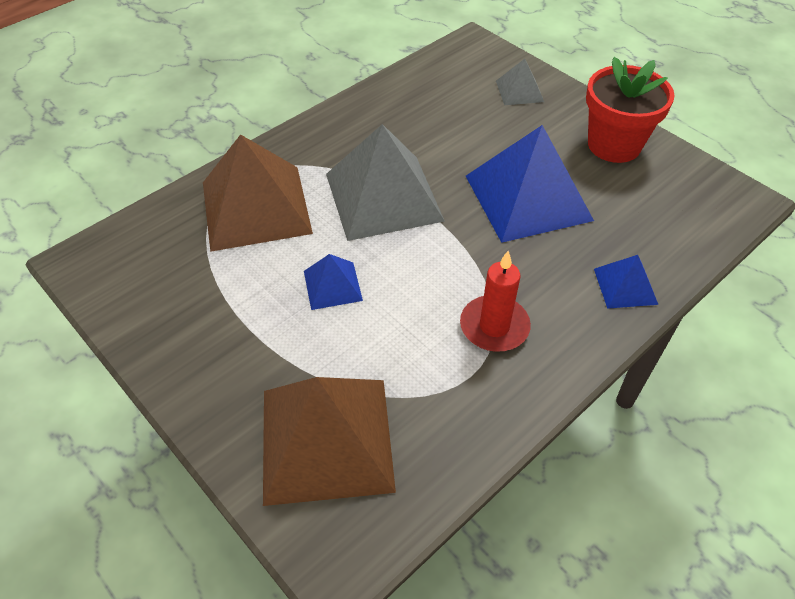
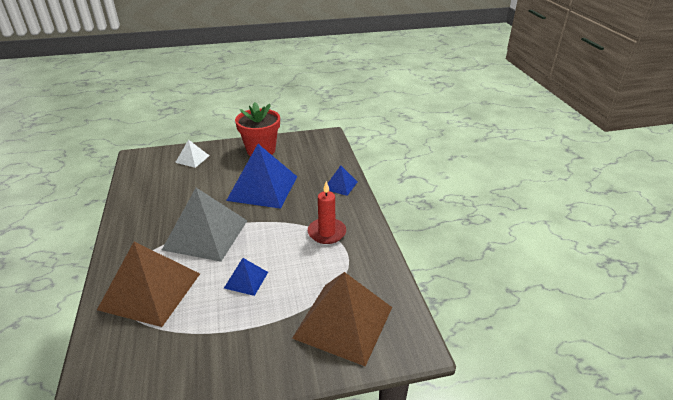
camera: 60 degrees left, 15 degrees down
grey pyramid [496,59,544,105] -> white pyramid [175,139,210,168]

